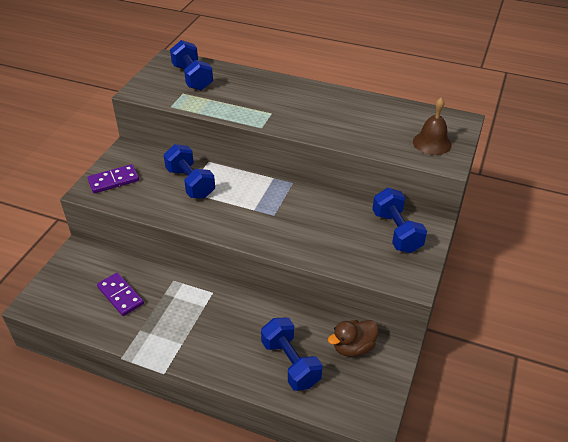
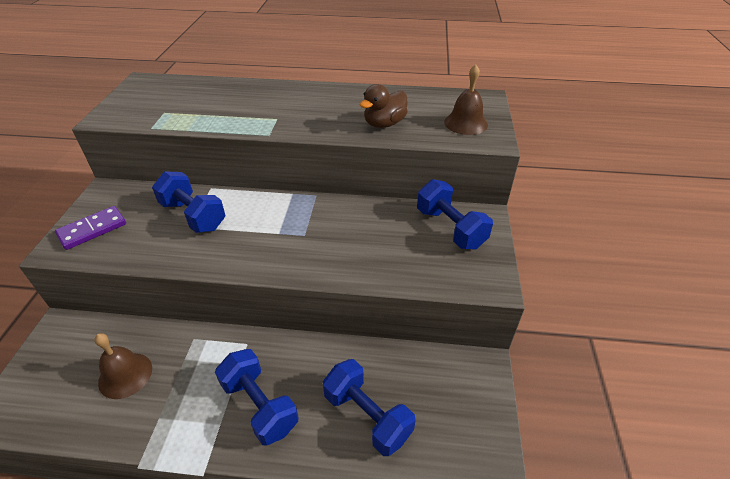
camera: 15 degrees left, 0 degrees up
purple domino [97,273,144,316] -> brown bell [94,333,152,399]
blue dumbbell [170,40,213,91] -> blue dumbbell moved to [215,349,299,446]
brown duck [328,320,379,357] -> brown duck moved to [360,84,408,128]

